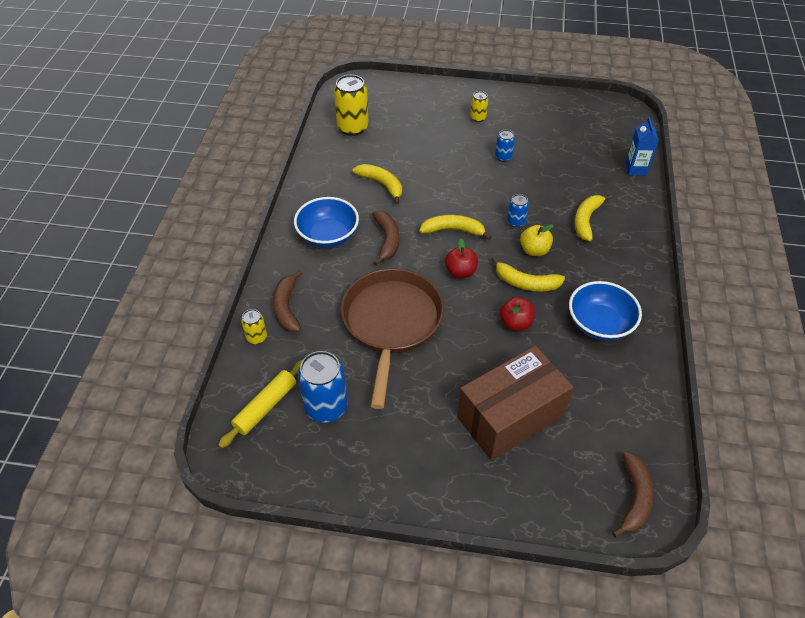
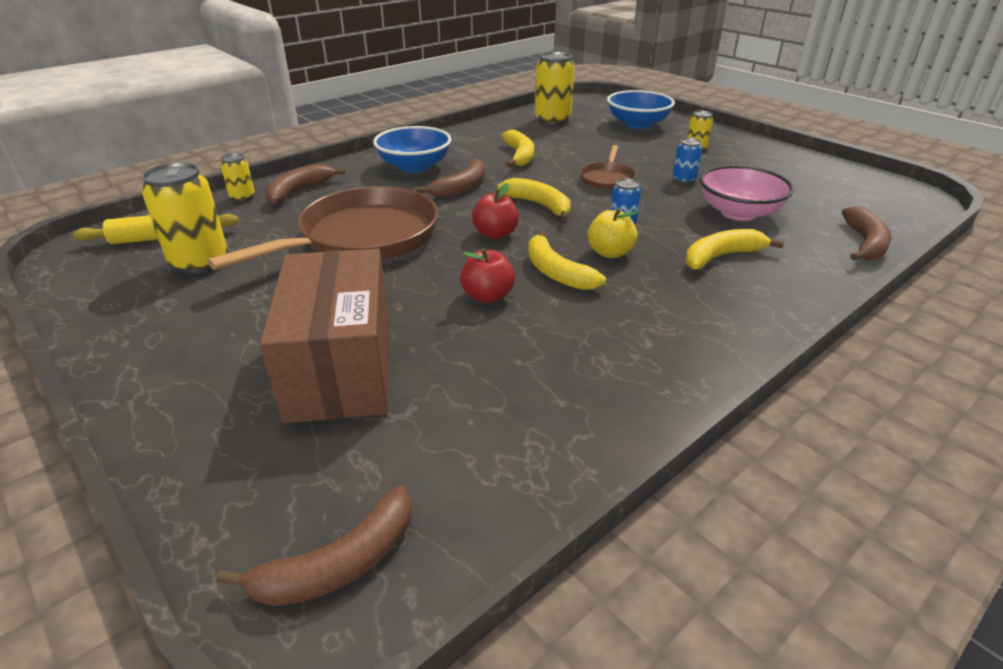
camera: 40 degrees right, 15 degrees down
blue can [298,351,347,423] -> yellow can [142,162,227,274]
brown box [457,346,574,460] -> brown box turned 75 degrees clockwise [260,248,389,423]
blue bowl [569,281,642,341] -> blue bowl moved to [607,90,675,129]
blue carton [625,117,659,175] -> brown banana [842,206,891,261]
none -> brown pan [579,145,637,190]
none -> pink bowl [699,165,794,221]

